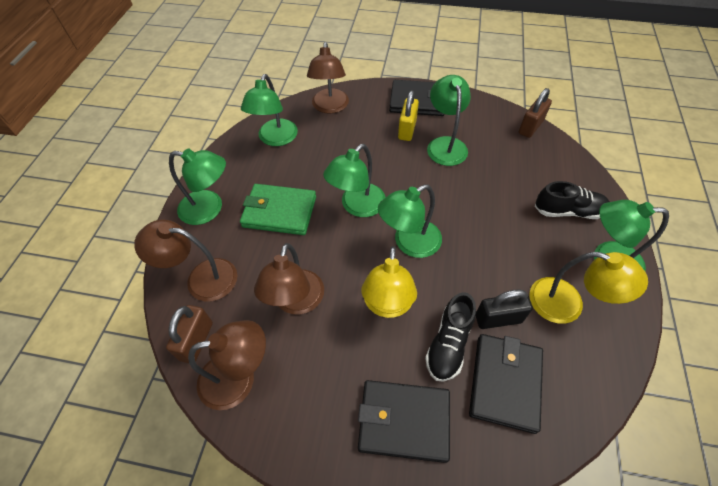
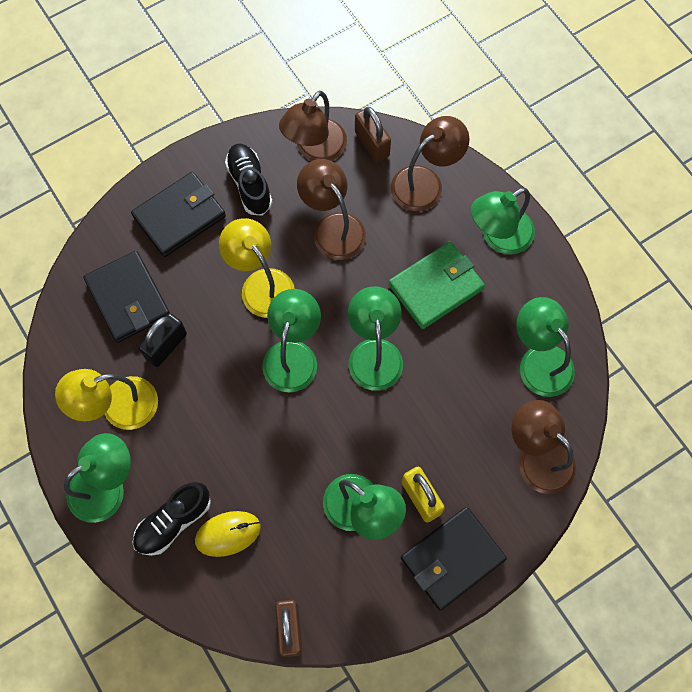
camera: 135 degrees right, 15 degrees up
black shoe [425,292,476,382] -> black shoe moved to [225,143,273,216]
none -> yellow mouse [195,511,261,557]

